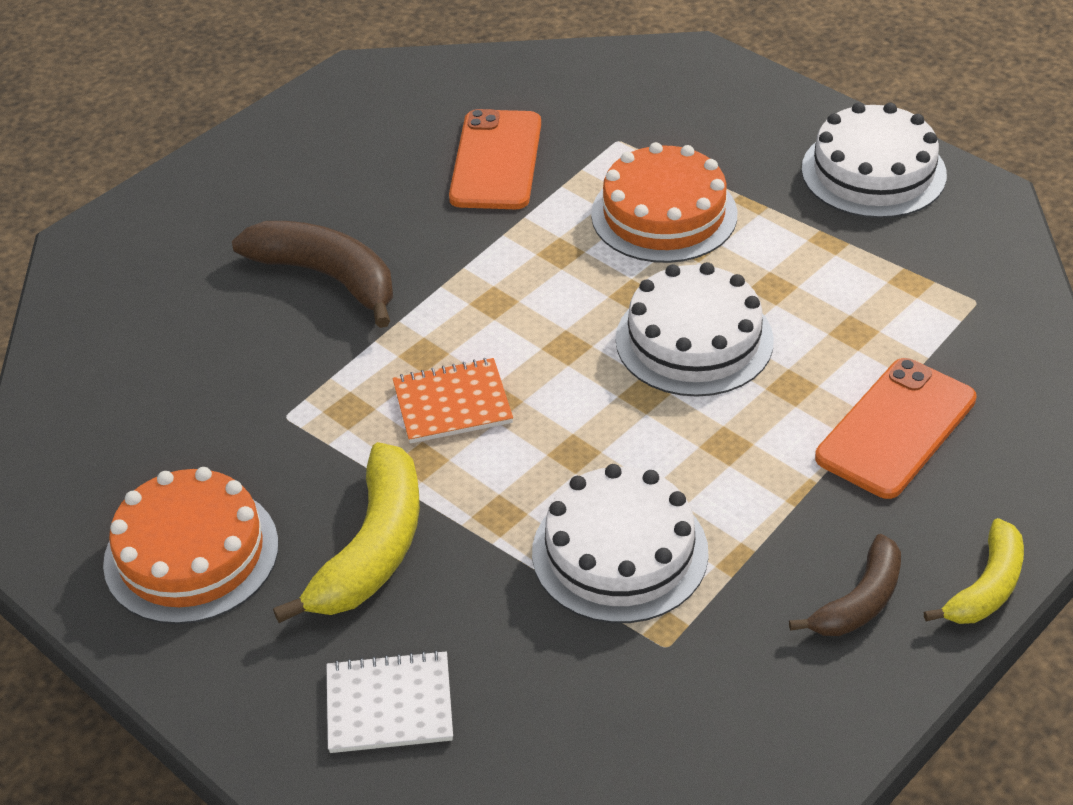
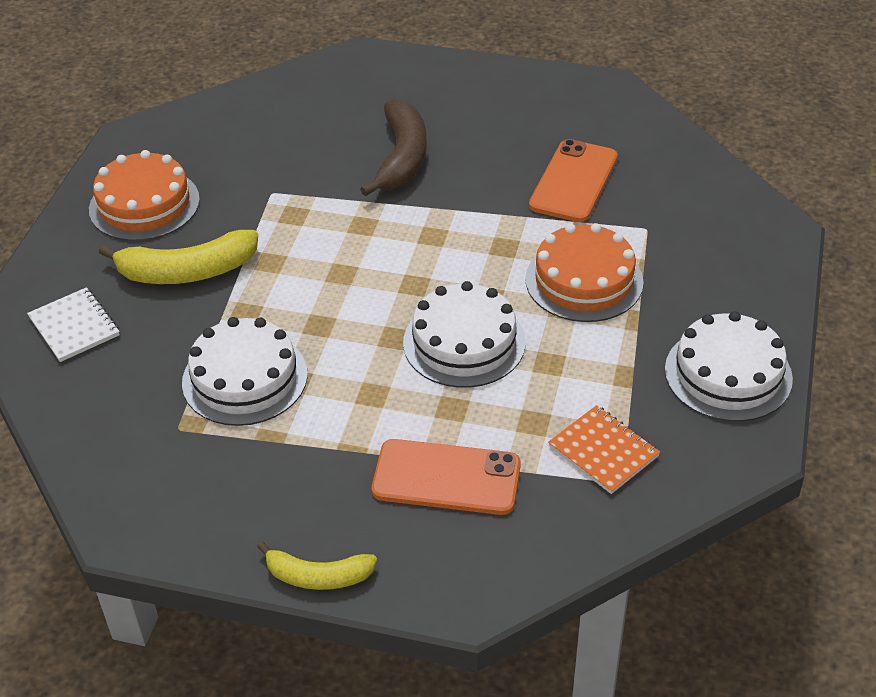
camera: 60 degrees right, 0 degrees up
orange notebook [392,358,513,443] -> orange notebook moved to [548,405,660,494]
orange phone [449,109,541,209] -> orange phone turned 45 degrees counterclockwise [529,139,618,222]
brown banana [789,534,901,636] -> none

